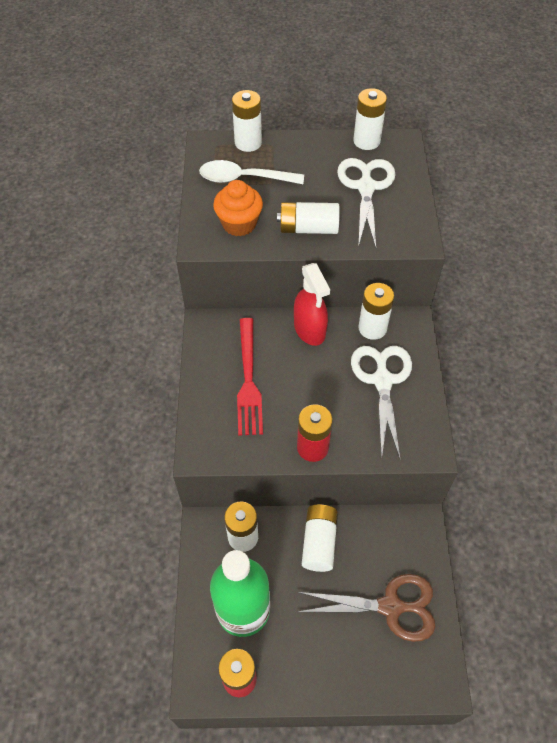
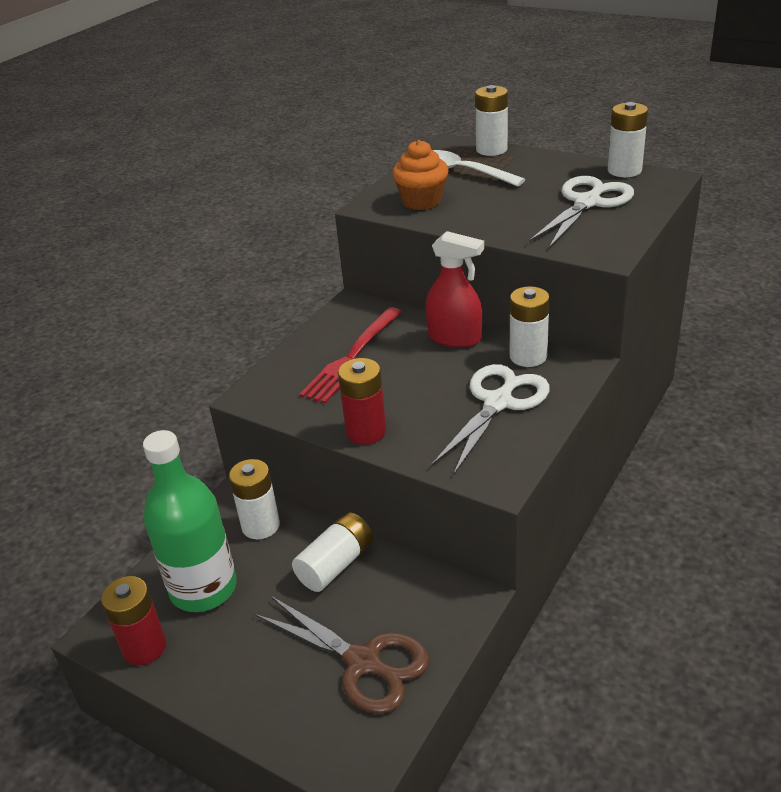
camera: 35 degrees right, 20 degrees down
white battery [277,202,340,234] -> none
red spray bottle [294,263,330,346] -> red spray bottle turned 75 degrees counterclockwise [426,231,484,348]

